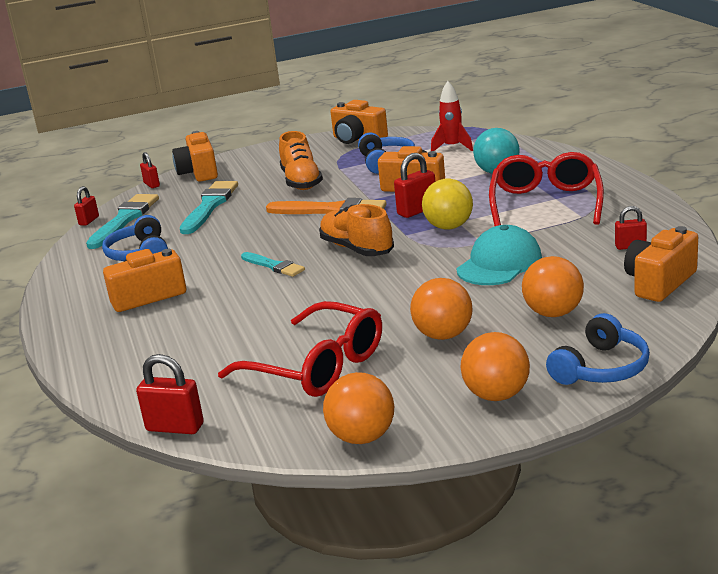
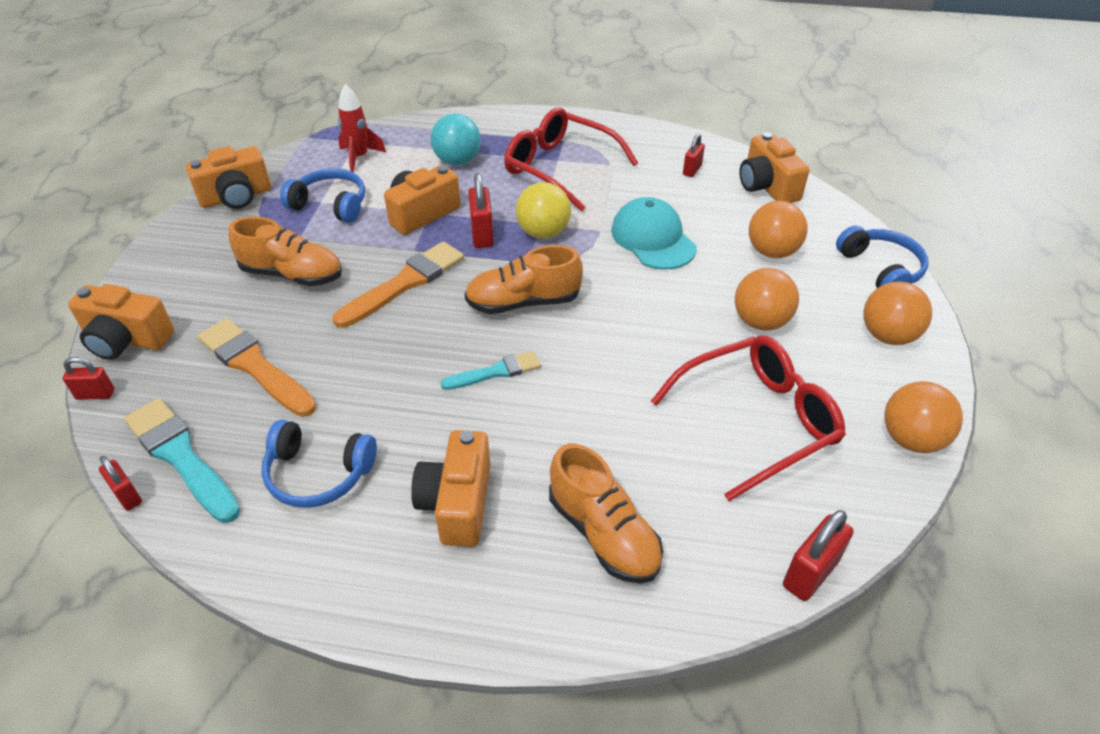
camera: 65 degrees left, 20 degrees up
turquoise brush [180,181,238,234] -> orange brush [197,318,317,417]
none -> orange shoe [549,444,663,584]

